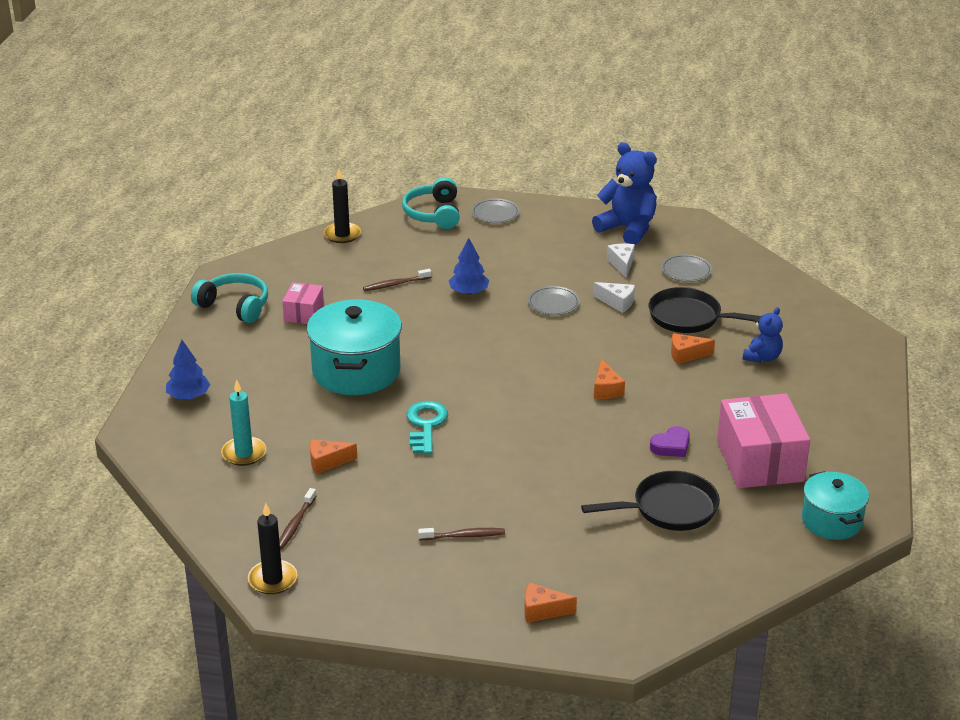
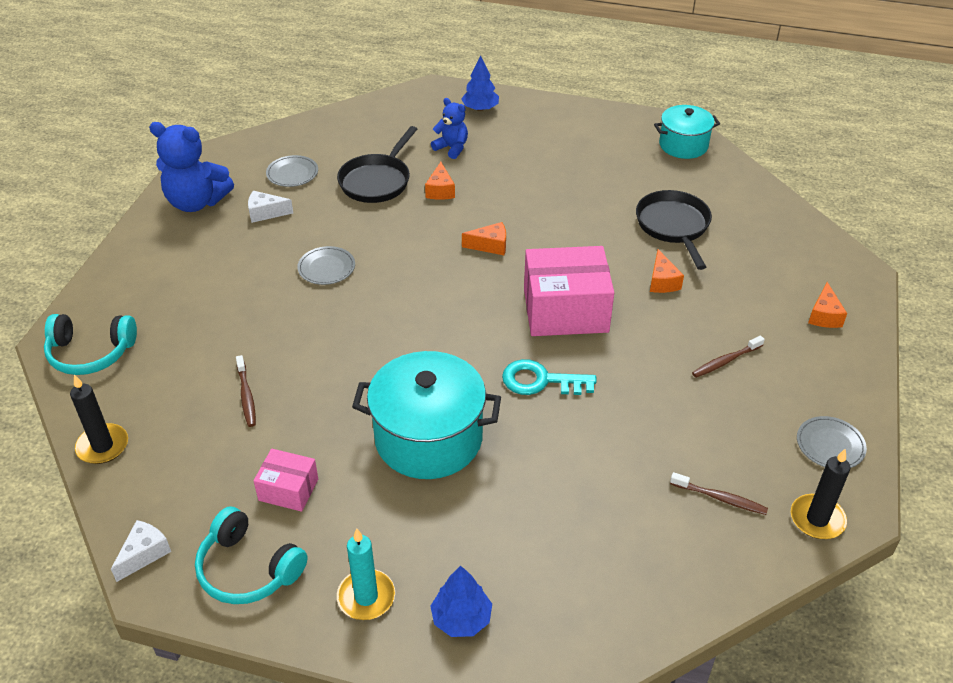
camera: 85 degrees left, 10 degrees up
turquoise headphones [191,273,268,323] -> turquoise headphones turned 90 degrees counterclockwise [195,506,308,604]
turquoise candle [221,380,266,466] -> turquoise candle moved to [337,529,395,620]
orange cheese [310,439,357,474] -> orange cheese moved to [650,249,684,293]
brown toothbrush [418,528,505,540] -> brown toothbrush turned 120 degrees counterclockwise [692,335,765,378]
blue tree [449,238,489,295] -> blue tree moved to [461,56,499,111]
grey plate [472,198,520,223] -> grey plate moved to [797,416,867,468]
blue teddy bear [592,142,657,245] -> blue teddy bear turned 120 degrees counterclockwise [149,122,234,212]
white cheese [593,282,635,313] -> white cheese moved to [111,520,171,582]
purple heart [650,426,690,457] -> none
pink box [717,394,810,488] -> pink box moved to [524,246,614,336]

